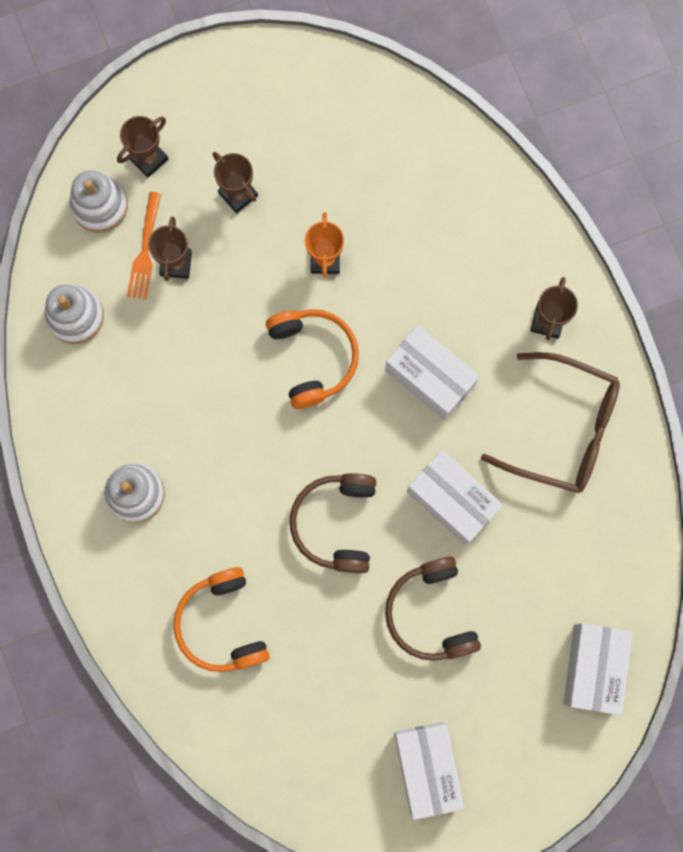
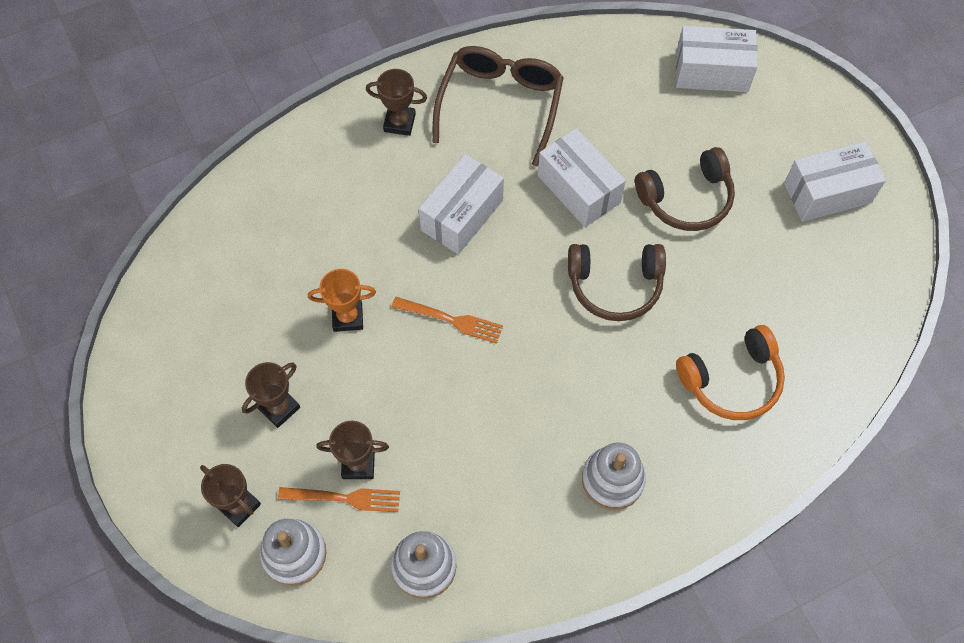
camera: 95 degrees left, 15 degrees down
orange headphones [266,309,359,409] -> orange fork [392,297,503,344]
white box [407,450,503,545] -> white box turned 75 degrees counterclockwise [538,128,626,227]

